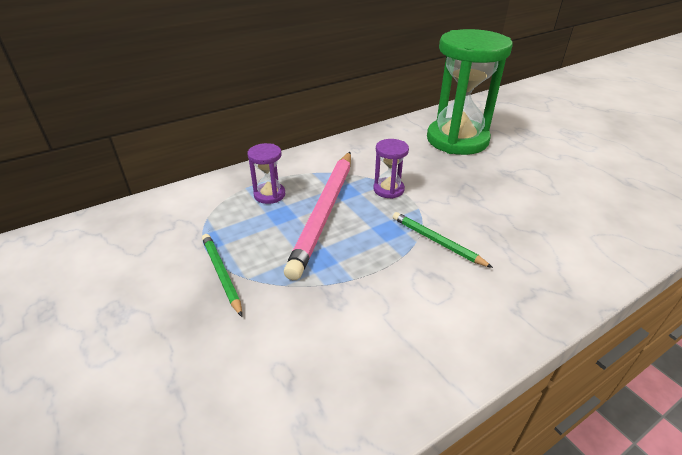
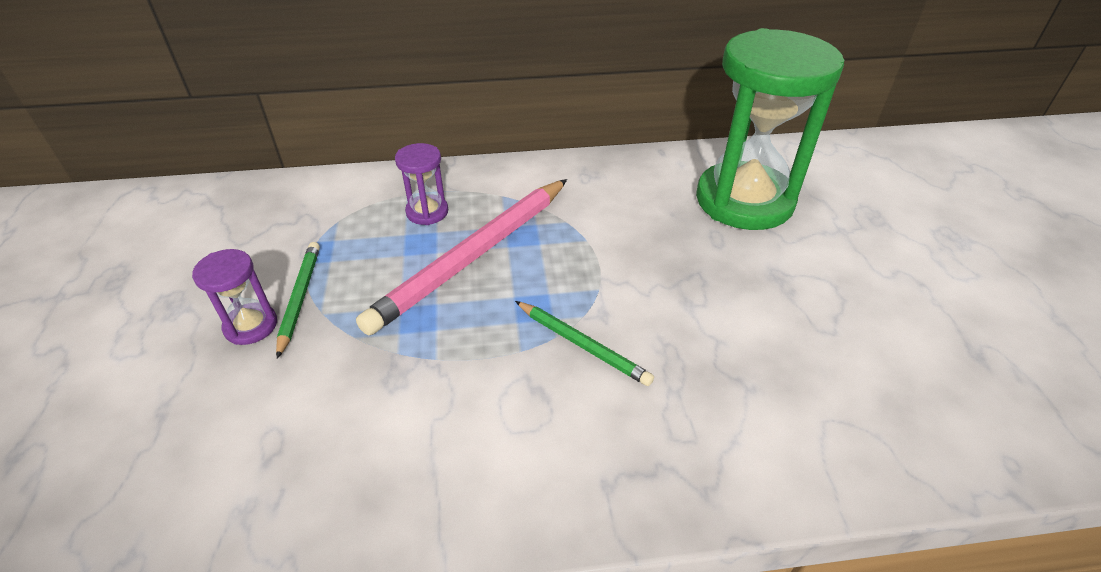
camera: 25 degrees right, 5 degrees up
purple hourglass [373,139,409,199] -> purple hourglass moved to [192,249,277,345]
green pencil [393,212,493,268] -> green pencil turned 150 degrees clockwise [515,301,654,386]

